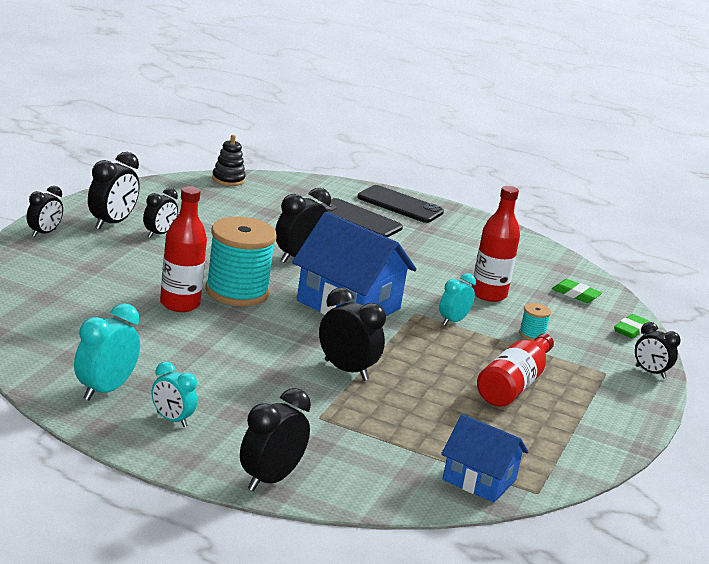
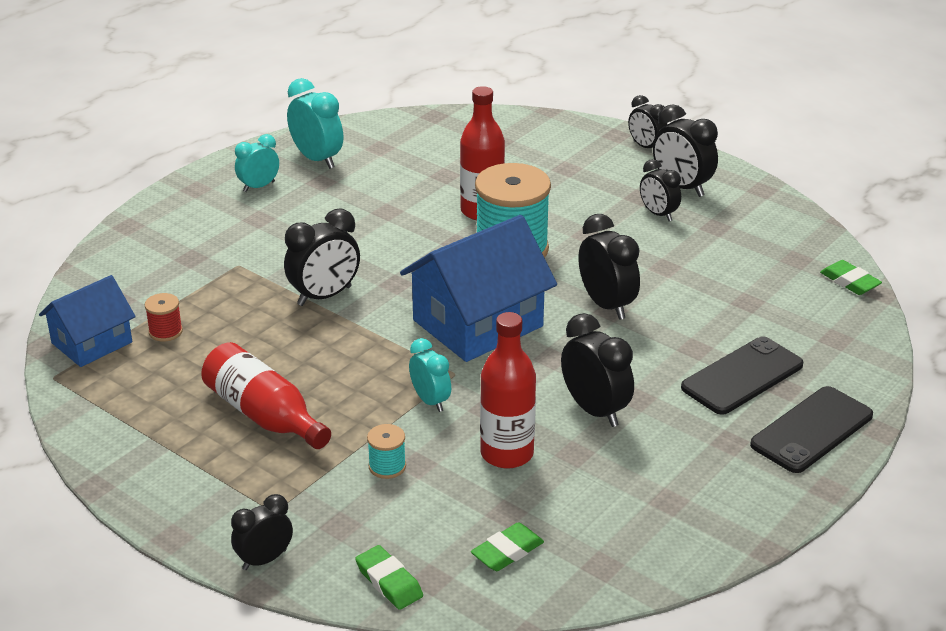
camera: 110 degrees right, 10 degrees up
black stacking toy [212,135,246,186] -> green eraser [820,260,882,295]
black clock [240,388,311,491] -> black clock moved to [561,313,634,427]
none -> red spool [145,293,183,342]

